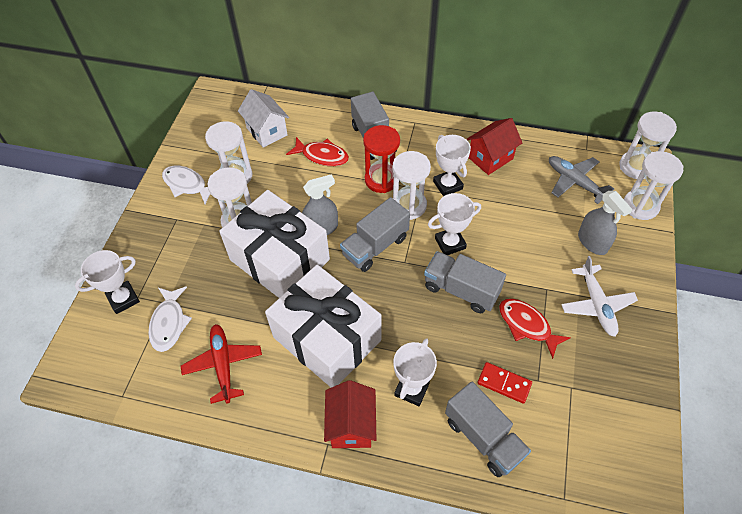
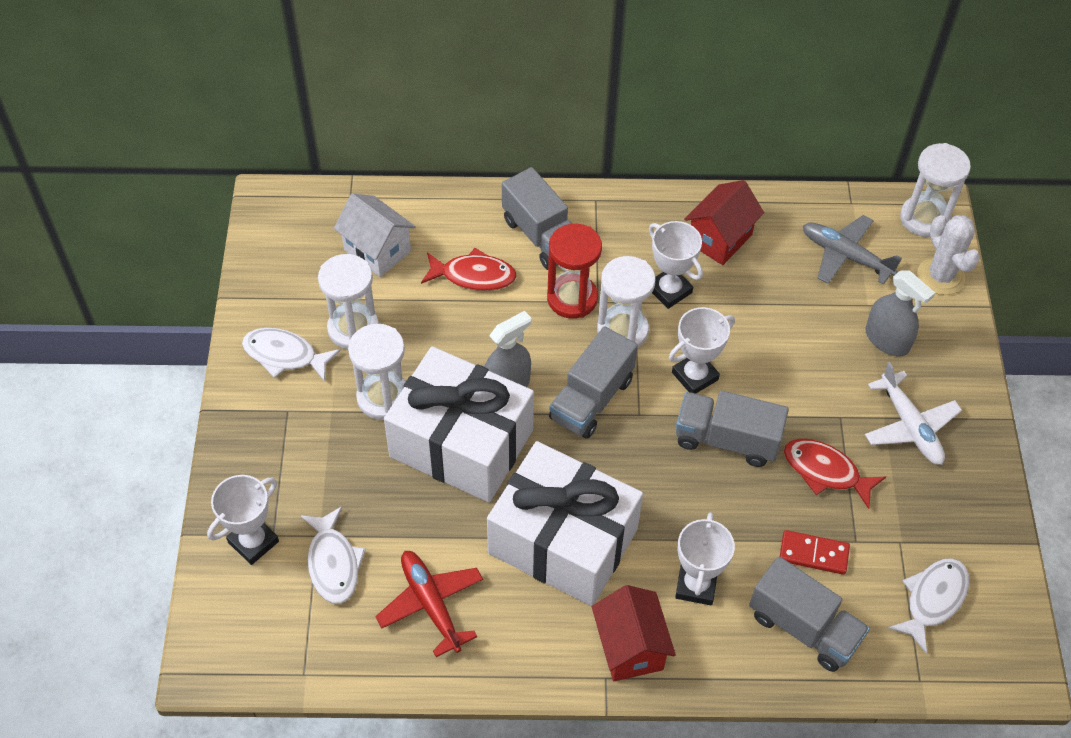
camera: 15 degrees left, 0 degrees up
white hourglass [624,151,684,220] -> white cactus [917,215,980,295]
none -> white fish [888,558,969,654]

